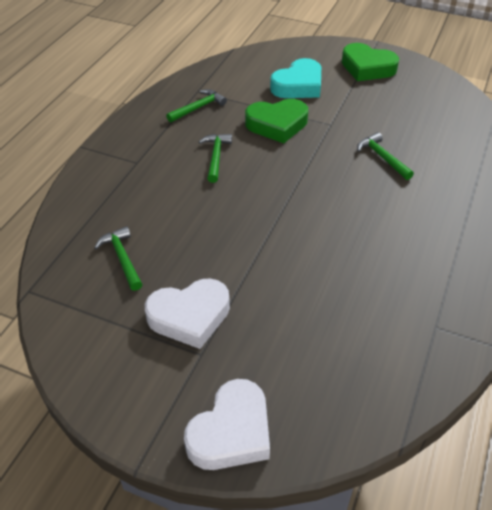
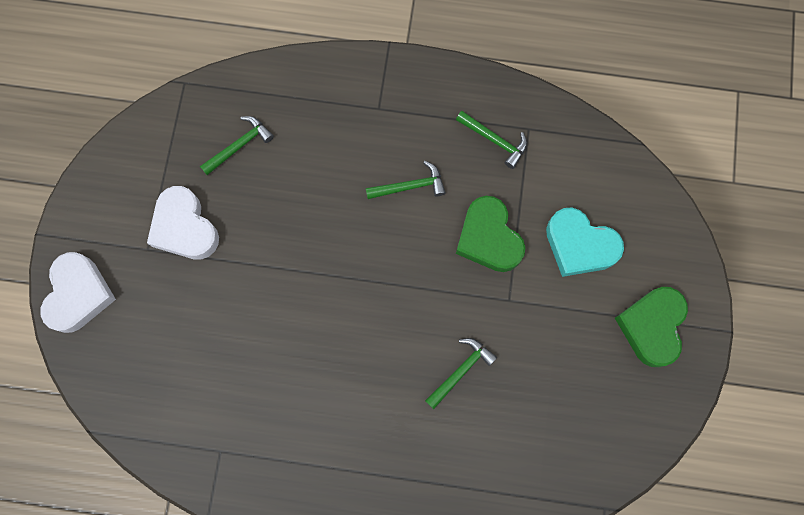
camera: 75 degrees right, 30 degrees up
white heart [184,379,270,470] -> white heart turned 105 degrees counterclockwise [41,252,116,333]

